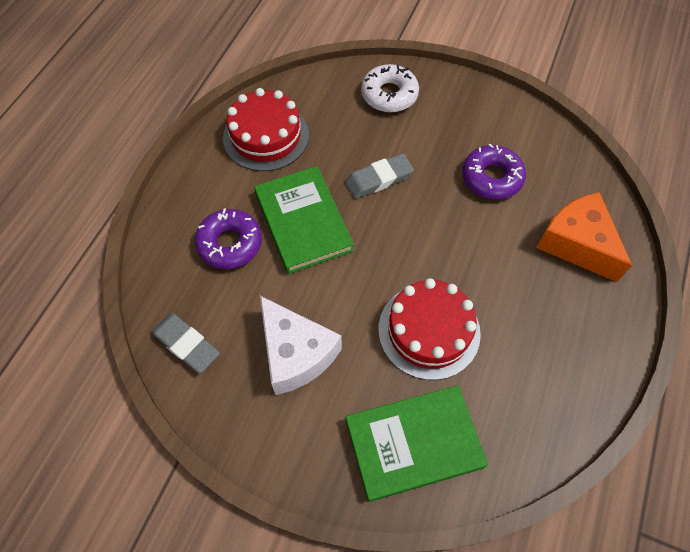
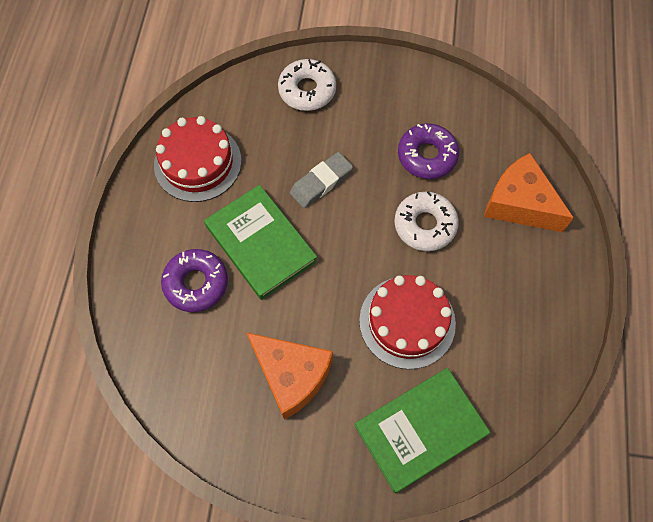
camera: 15 degrees left, 5 degrees up
grey eraser [151,313,220,373] -> none
white cheese [260,296,342,395] -> orange cheese [246,332,333,420]
none -> white donut [394,191,459,251]

